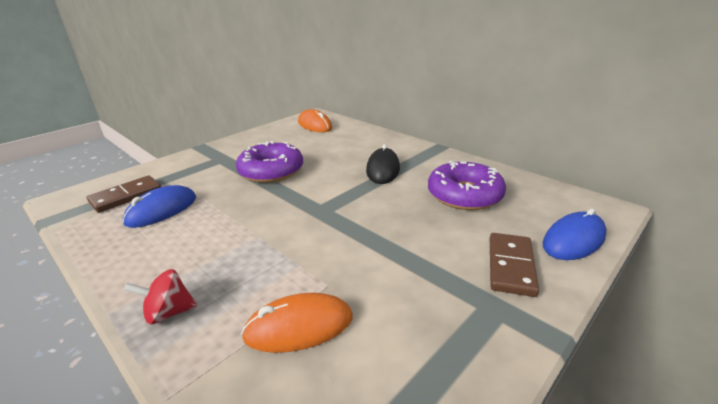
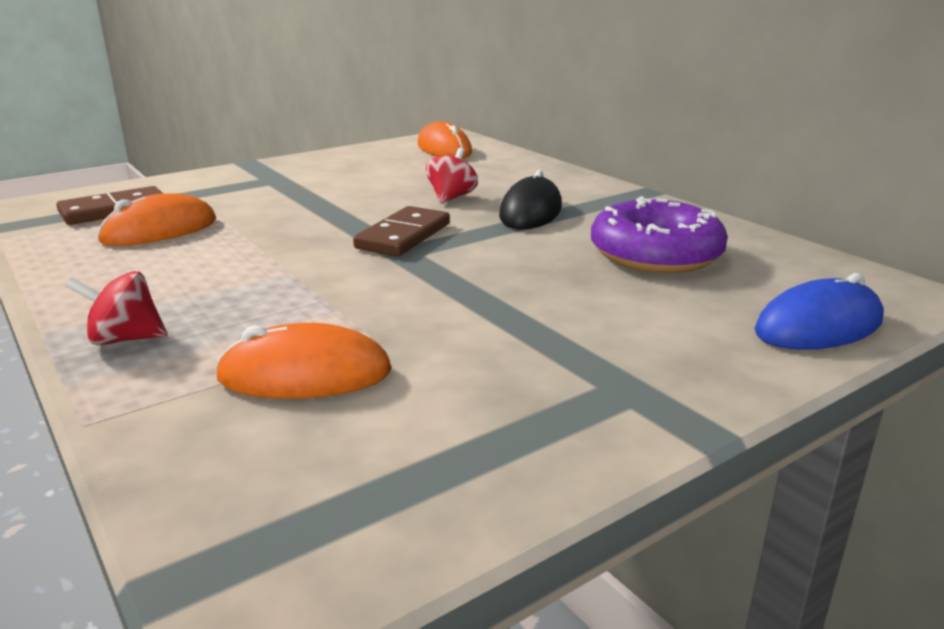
camera: 10 degrees right, 5 degrees down
blue mouse [123,185,196,228] -> orange mouse [97,193,216,246]
purple donut [236,141,303,183] -> none
brown domino [490,233,539,297] -> brown domino moved to [353,206,450,256]
none -> red spinning top [426,148,478,204]

